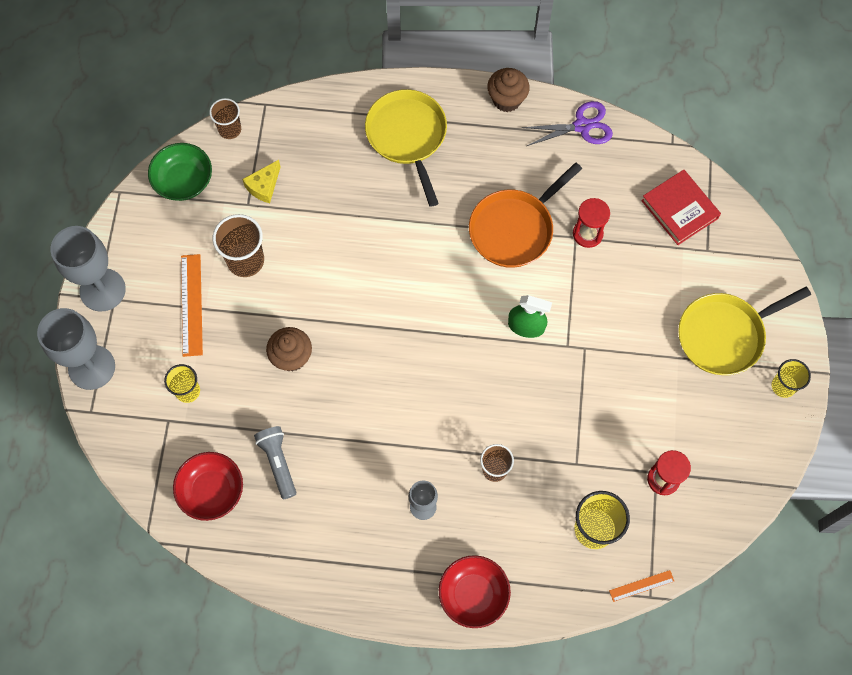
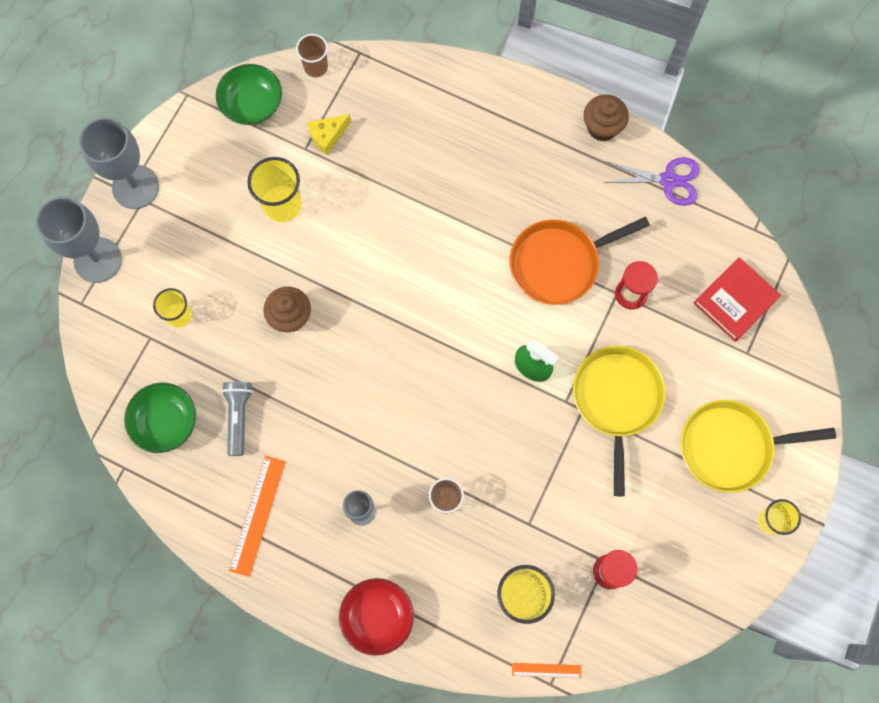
camera: 20 degrees right, 5 degrees up
red bowl [173,452,243,521] -> green bowl [124,383,196,453]
orange ruler [181,254,203,357] -> orange ruler moved to [229,456,285,577]
brown cup [213,214,264,277] -> yellow cup [247,157,302,222]
yellow pan [365,89,447,207] -> yellow pan moved to [573,346,666,496]
red book [641,170,721,245] -> red book turned 60 degrees clockwise [694,257,781,342]

